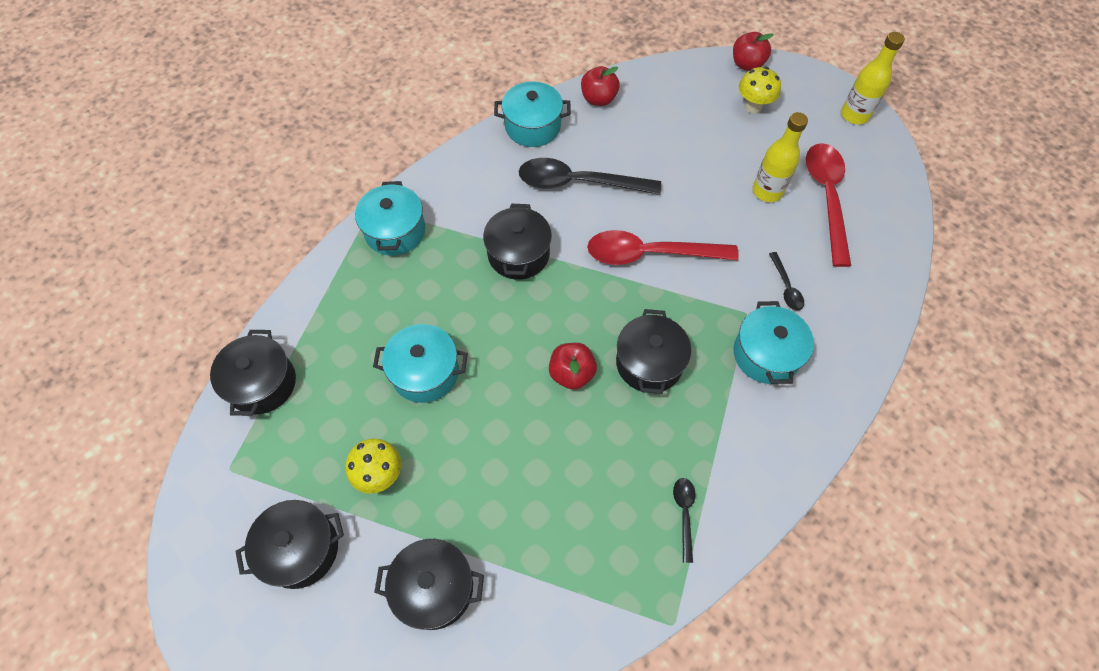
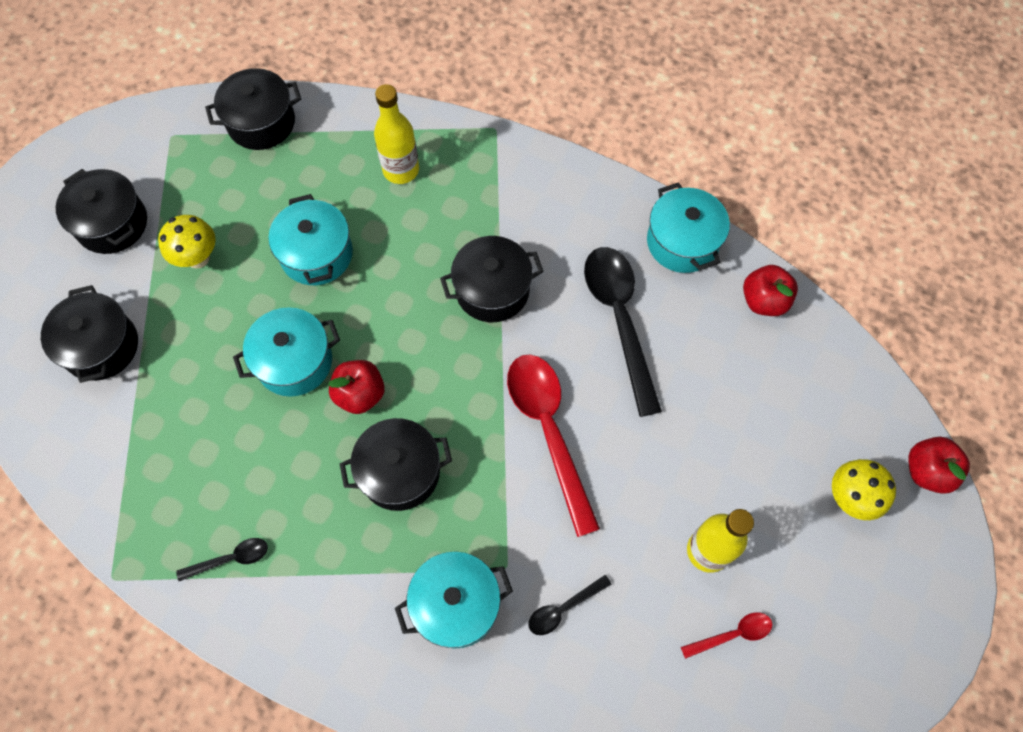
camera: 70 degrees right, 5 degrees up
turquoise pot [355,181,425,256] -> turquoise pot moved to [233,307,340,397]
red spoon [806,143,851,267] -> red spoon [681,612,772,659], size x0.46
yellow bottle [841,32,905,124] -> yellow bottle moved to [374,84,419,184]

